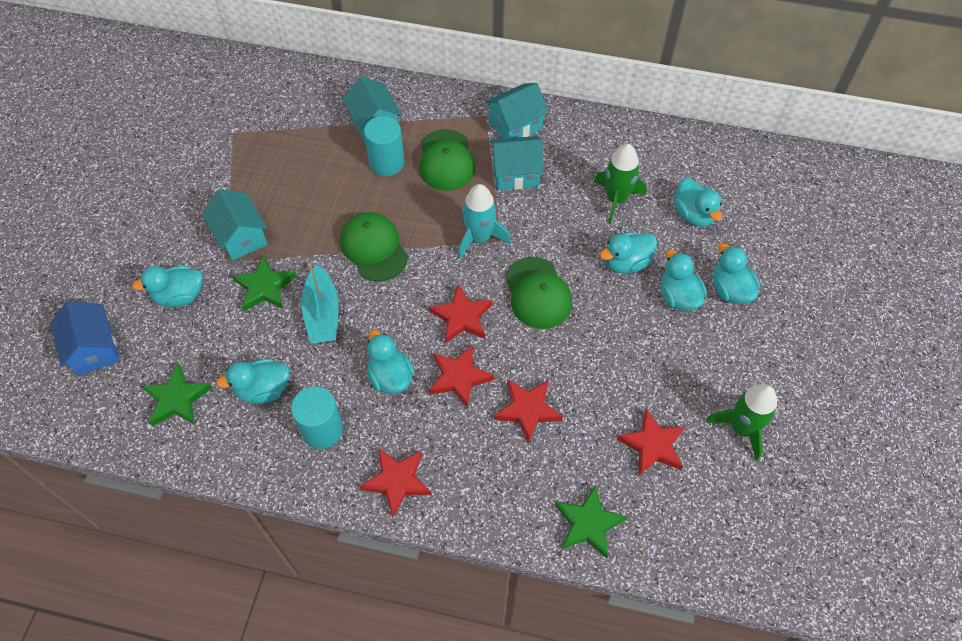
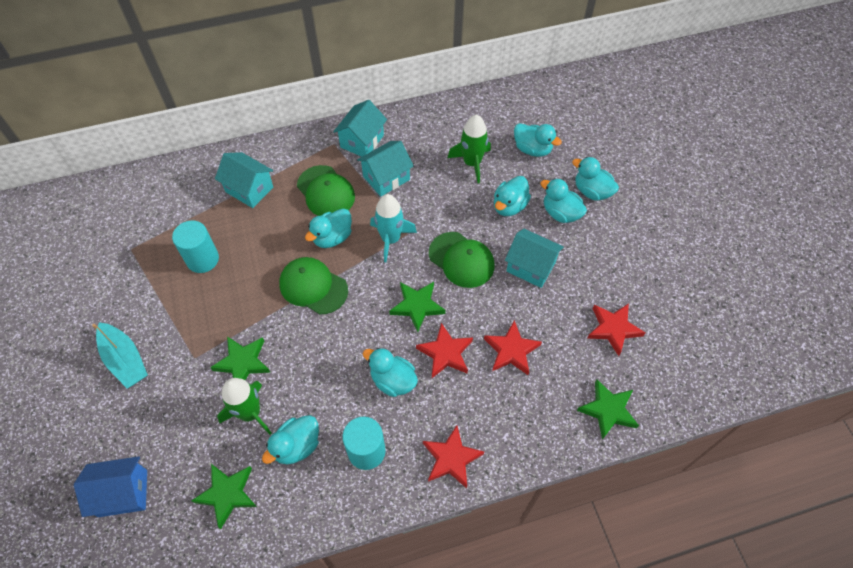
camera: 30 degrees left, 0 degrees up
blue house [50,301,120,376] -> blue house turned 45 degrees counterclockwise [74,456,147,517]
turquoise duck [132,266,203,307] -> turquoise duck moved to [305,208,352,248]
turquoise house [202,189,268,261] -> turquoise house moved to [505,229,564,288]
turquoise boat [301,264,339,344] -> turquoise boat moved to [92,322,148,388]
turquoise cylinder [364,116,404,176] -> turquoise cylinder moved to [172,221,219,273]
red star [429,284,493,343] -> green star [389,282,446,332]
green rocket [706,384,777,461] -> green rocket moved to [217,378,272,435]

